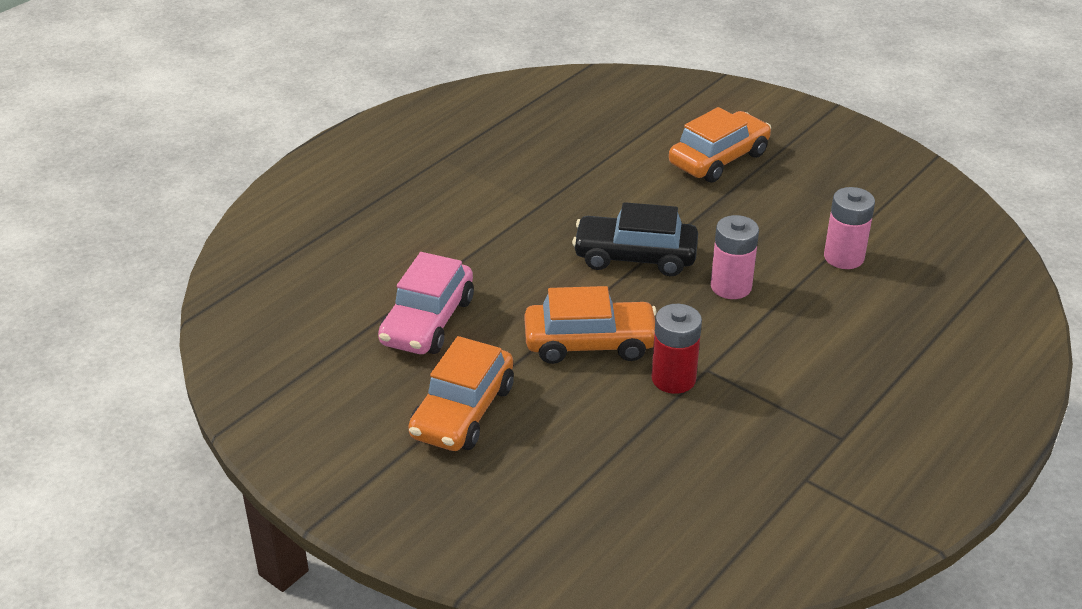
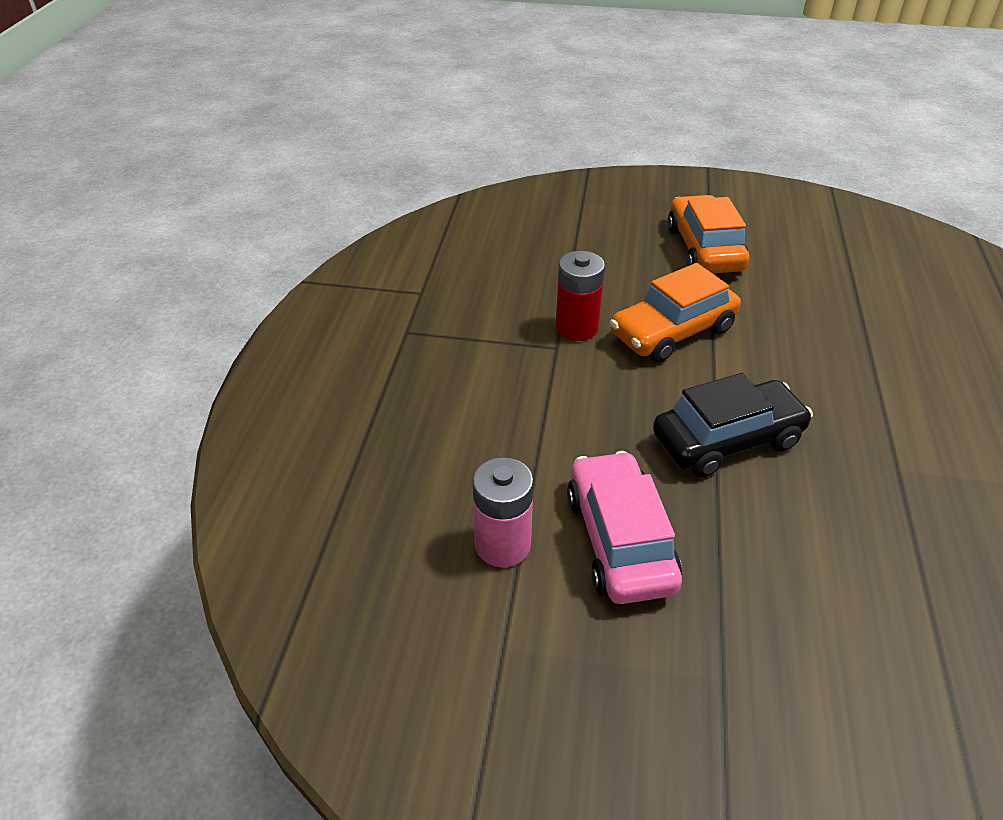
camera: 150 degrees right, 5 degrees up
pink car [378,252,474,354] -> pink car moved to [567,451,682,604]
orange car [669,107,771,183] -> none
pink battery [711,215,759,299] -> none

